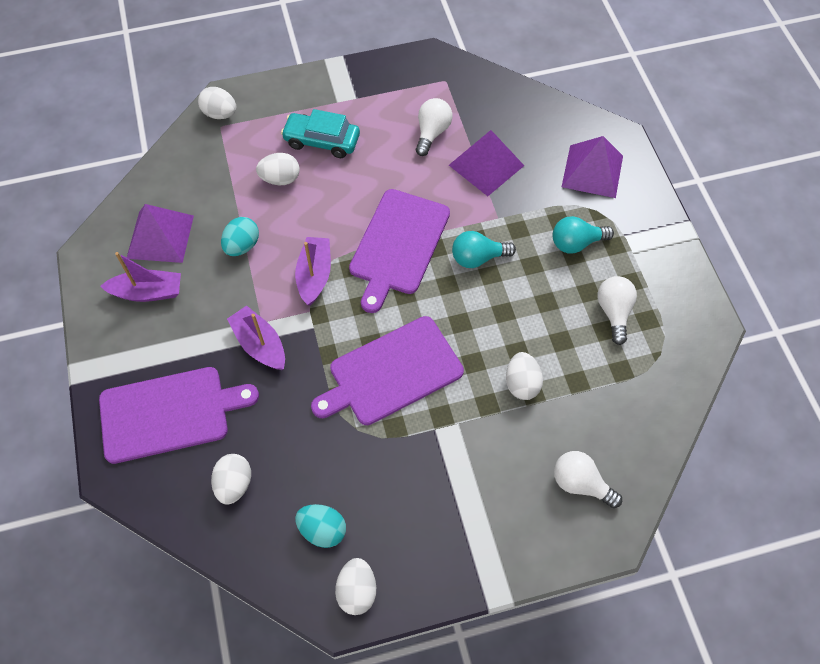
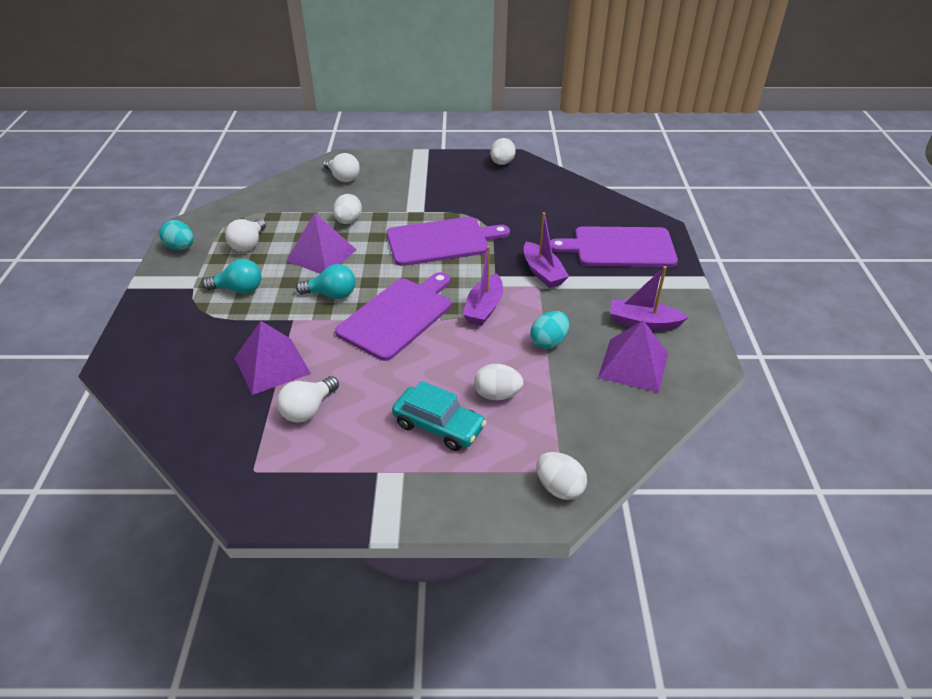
camera: 165 degrees left, 20 degrees down
white egg [211,454,251,505] -> none
turquoise egg [295,504,346,548] -> turquoise egg moved to [159,220,194,250]
purple pyramid [562,136,623,198] -> purple pyramid moved to [286,213,357,274]

